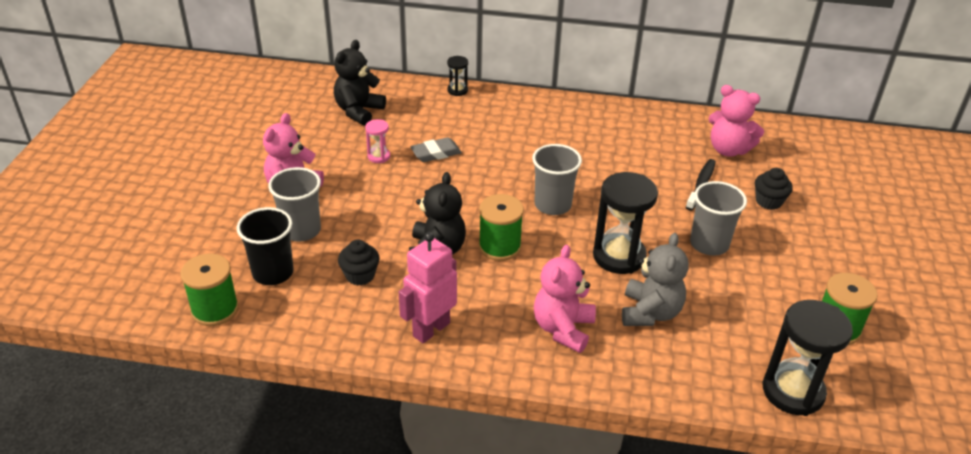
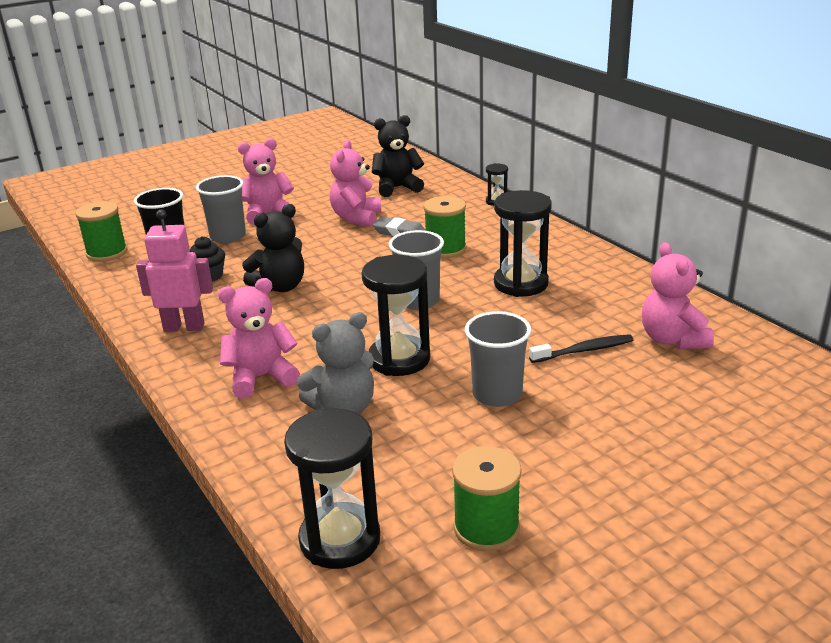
camera: 50 degrees right, 10 degrees down
pink hourglass [365,119,390,163] -> pink teddy bear [330,140,381,227]
green spool [478,194,524,261] -> green spool moved to [424,196,466,258]
black cupcake [755,168,793,210] -> none
none -> black hourglass [494,190,552,297]

